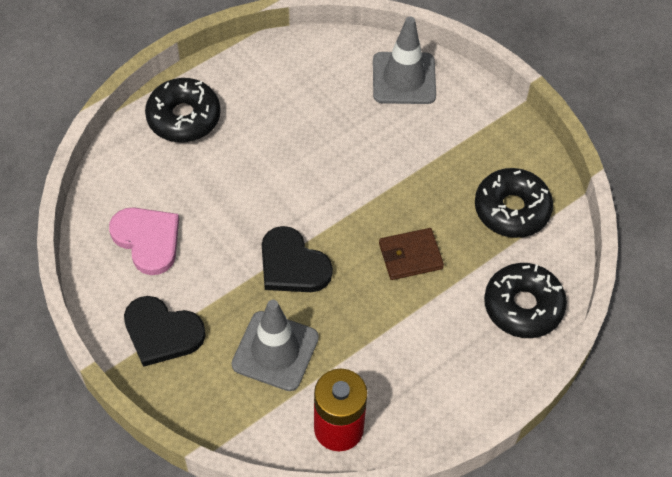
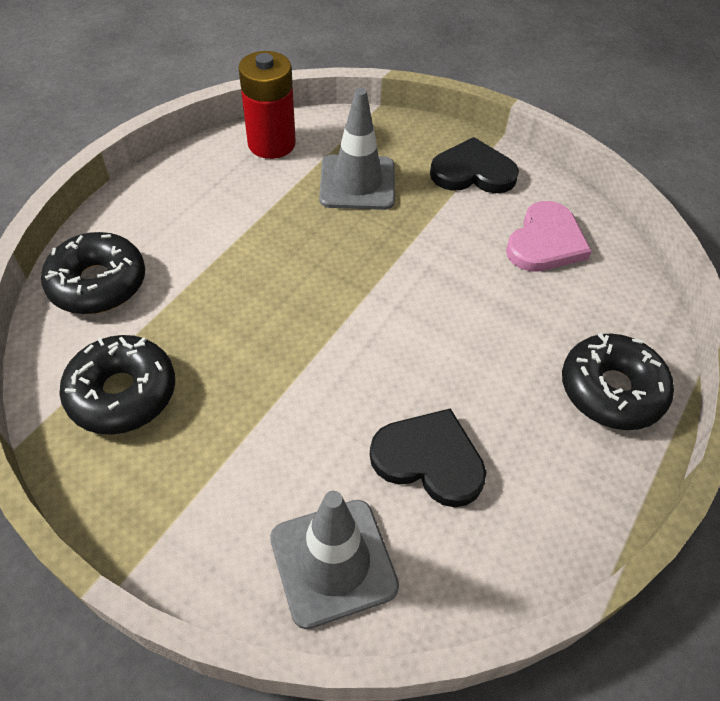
camera: 160 degrees right, 5 degrees down
pink heart [109,208,179,275] -> pink heart turned 90 degrees counterclockwise [506,201,592,272]
black heart [262,226,333,292] -> black heart moved to [370,408,486,507]
brown wallet [379,228,444,280] -> none

